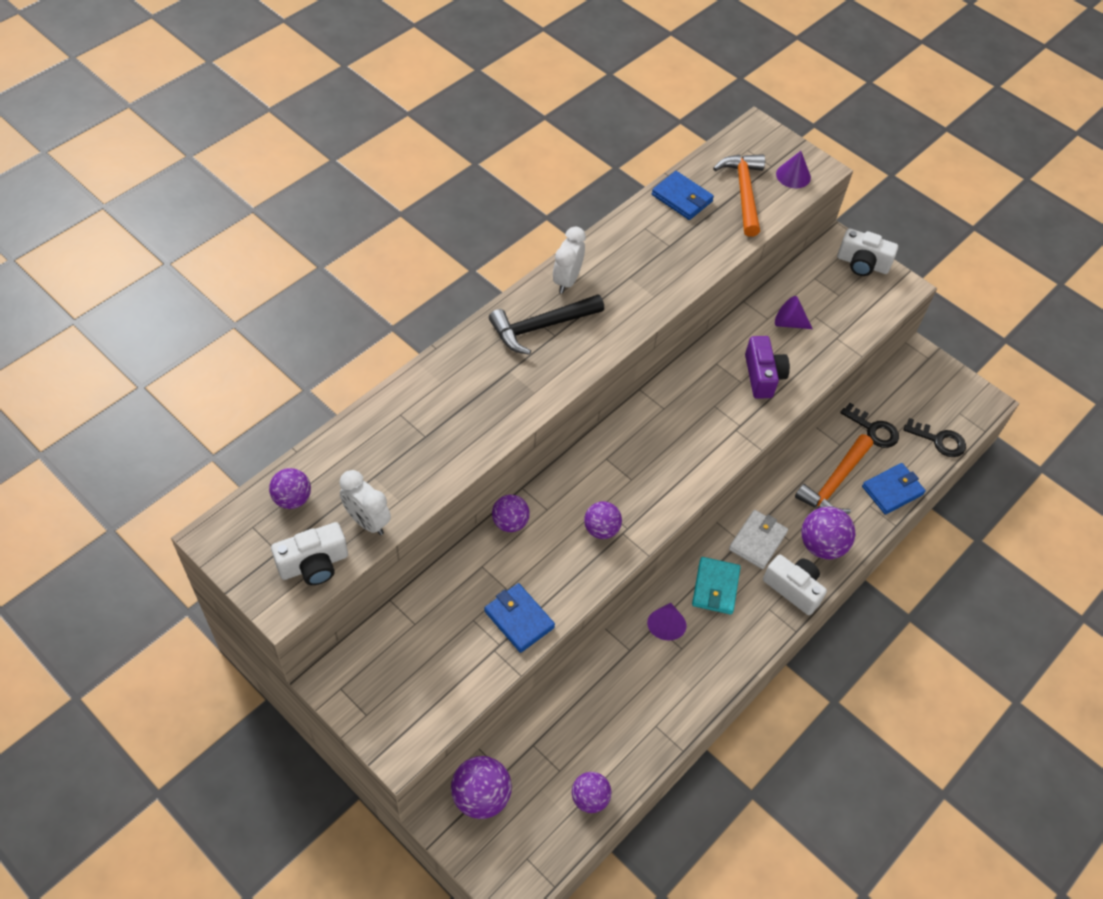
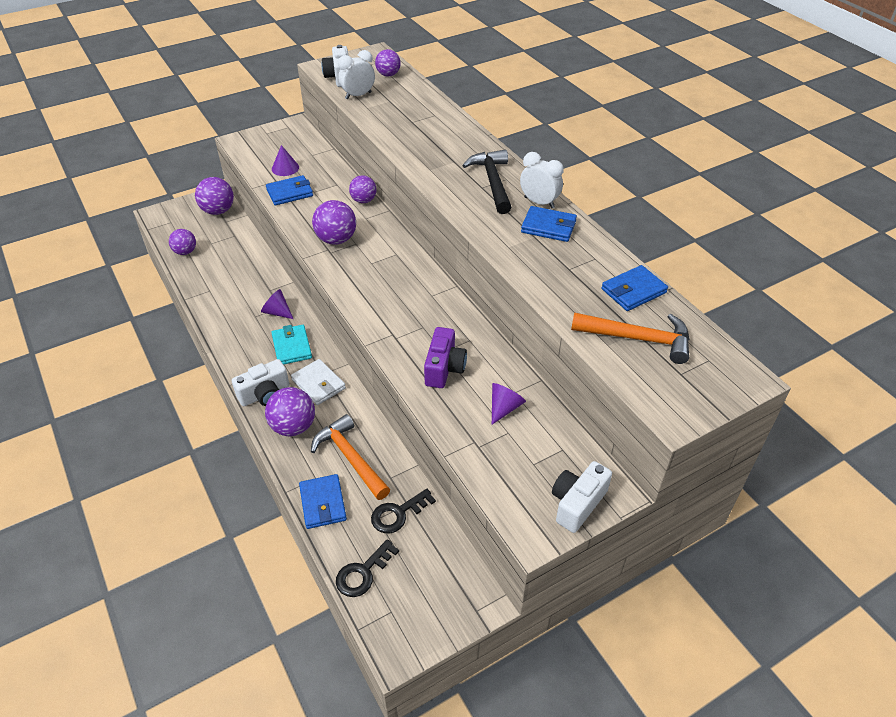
camera: 110 degrees right, 10 degrees down
purple ball [584,501,622,539] -> purple ball [312,200,356,245], size x1.50
turquoise wallet [692,557,740,615] -> turquoise wallet turned 45 degrees clockwise [271,325,312,365]
purple camera [745,336,790,399] -> purple camera turned 90 degrees counterclockwise [424,327,467,388]
purple cone [776,151,811,188] -> purple cone moved to [272,145,299,176]
none -> blue wallet [521,206,577,242]

